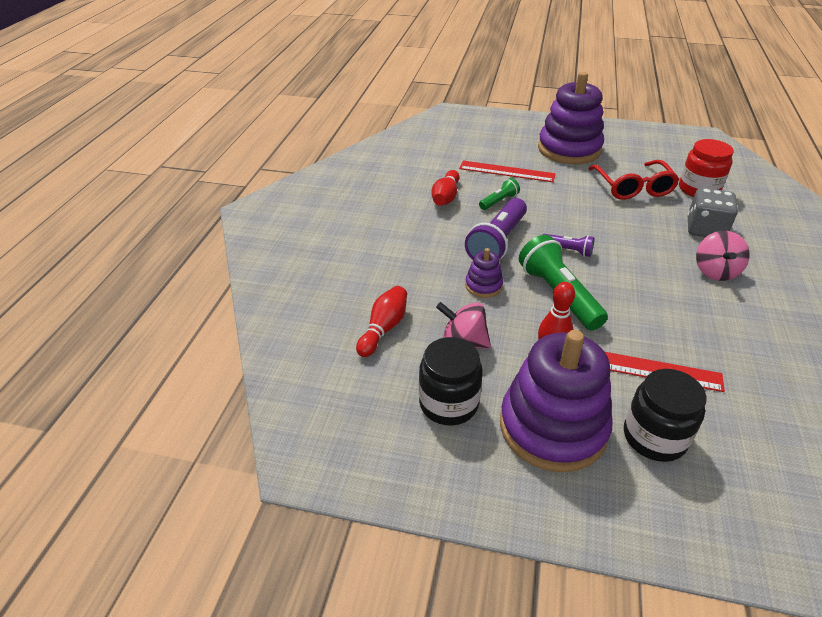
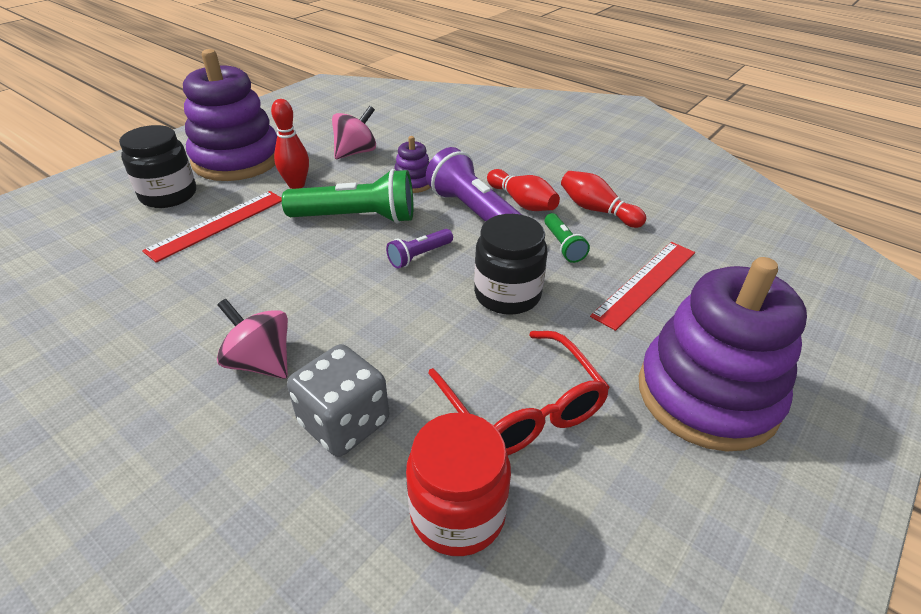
camera: 115 degrees right, 0 degrees up
red bowling pin [356,286,407,357] -> red bowling pin moved to [487,169,560,211]
black jar [419,337,483,425] -> black jar moved to [474,214,548,315]
red glasses [588,160,680,200] -> red glasses turned 135 degrees counterclockwise [428,331,610,455]

